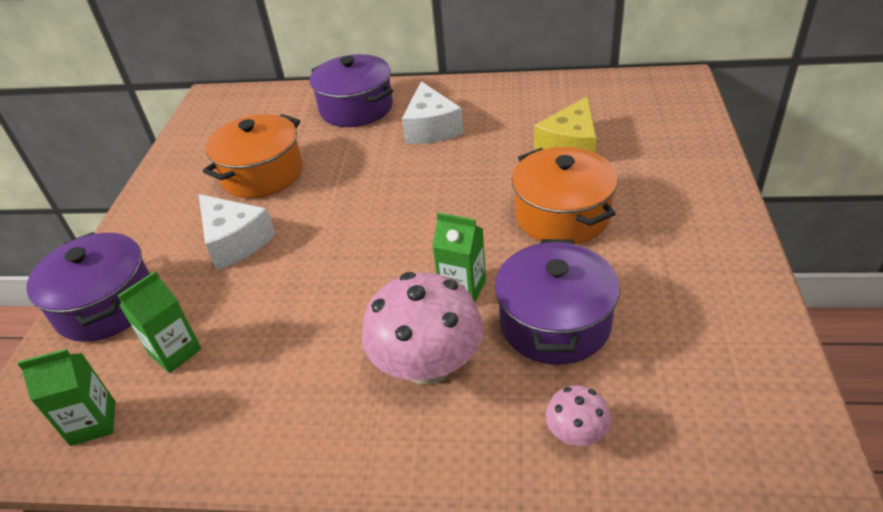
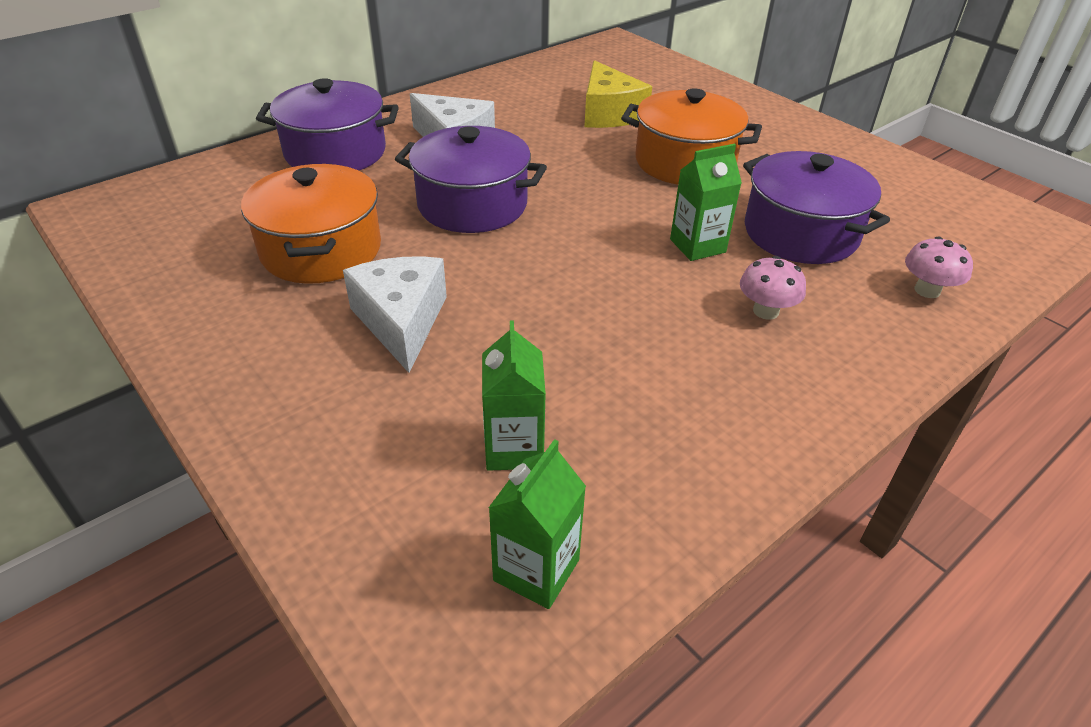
camera: 50 degrees left, 0 degrees up
purple pot [26,232,150,342] -> purple pot moved to [395,126,547,233]
white cheese [199,194,275,270] -> white cheese turned 105 degrees counterclockwise [343,256,447,373]
pink mushroom [362,272,483,385] -> pink mushroom [740,256,806,320], size x0.49

